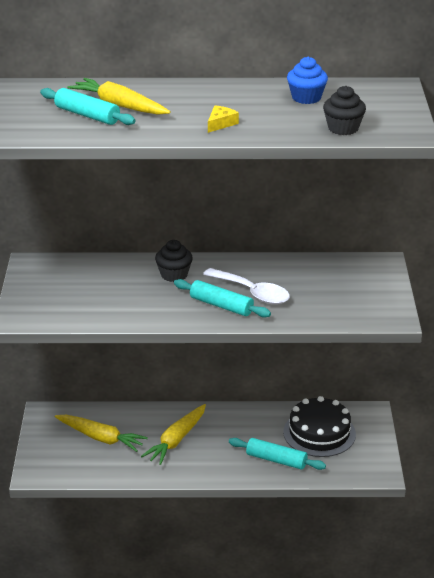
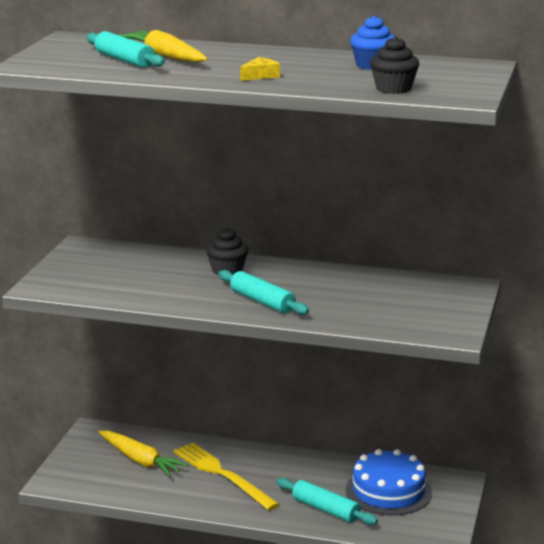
camera: 15 degrees right, 10 degrees down
yellow carrot [141,404,206,465] -> yellow fork [173,443,280,510]
white spoon [203,268,290,304] -> none
black cake [283,396,356,457] -> blue cake [346,449,432,515]

